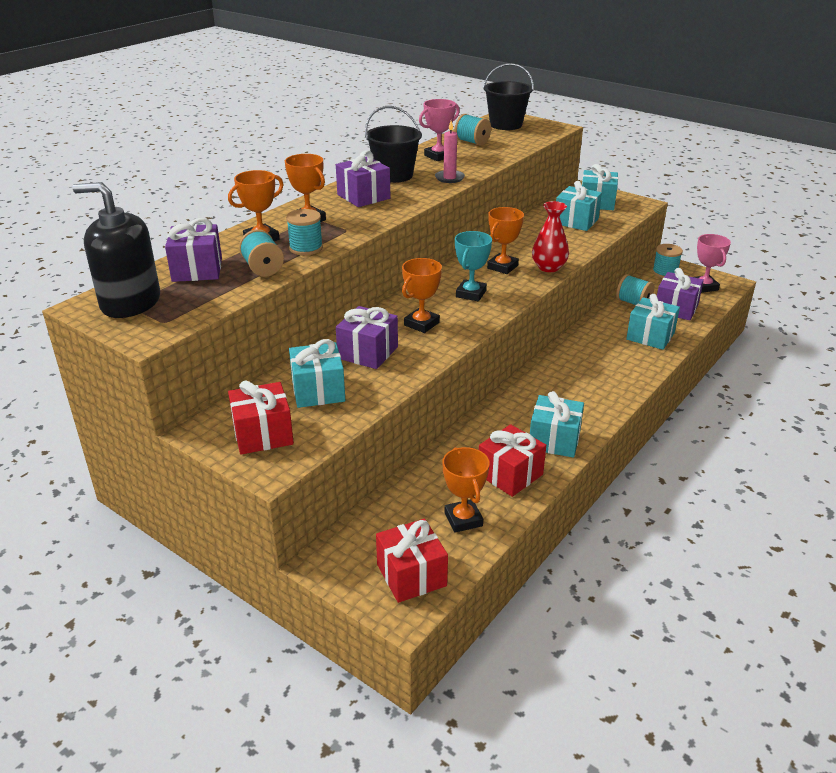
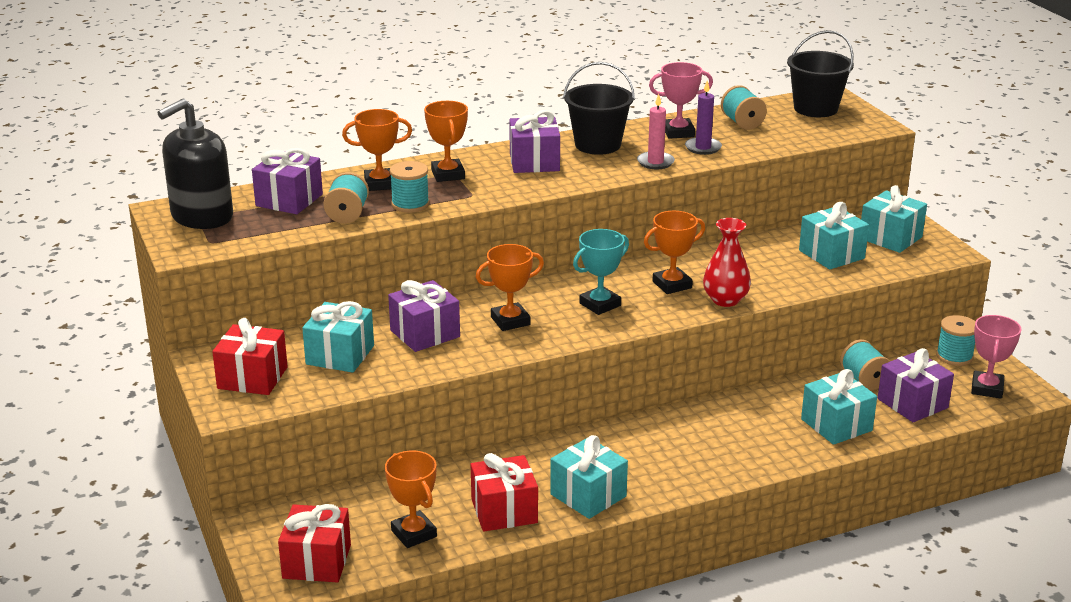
camera: 30 degrees right, 5 degrees down
black soap dispenser [73,182,160,318] -> black soap dispenser turned 90 degrees counterclockwise [158,98,233,229]
orange trophy [442,447,490,533] -> orange trophy turned 45 degrees counterclockwise [385,451,437,548]
none -> purple candle [685,81,722,155]

